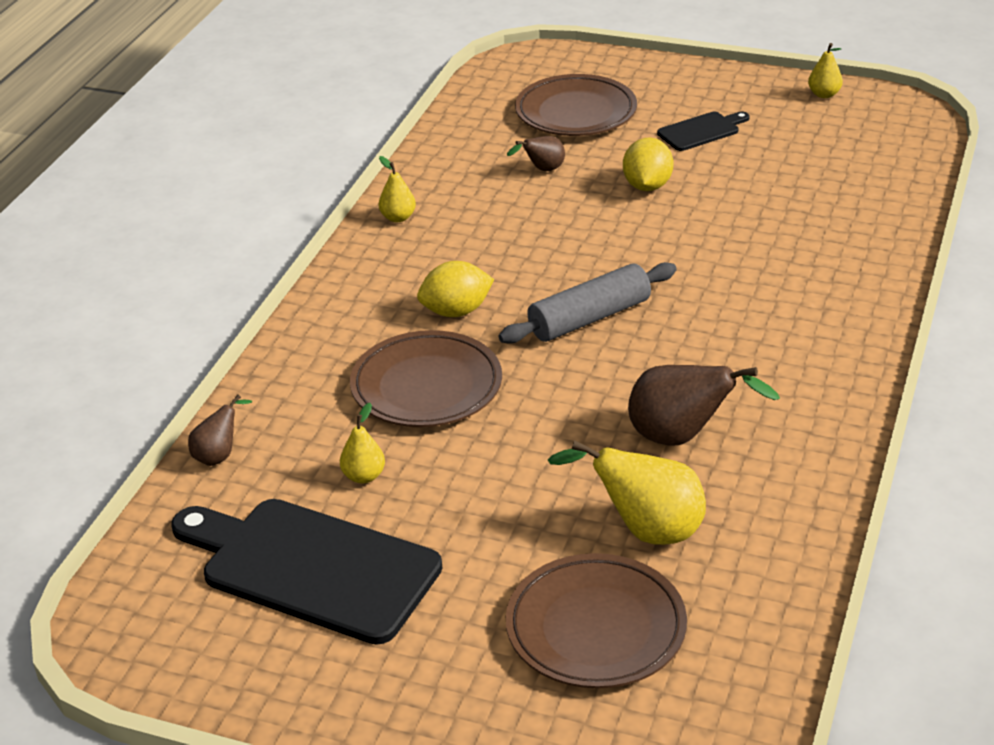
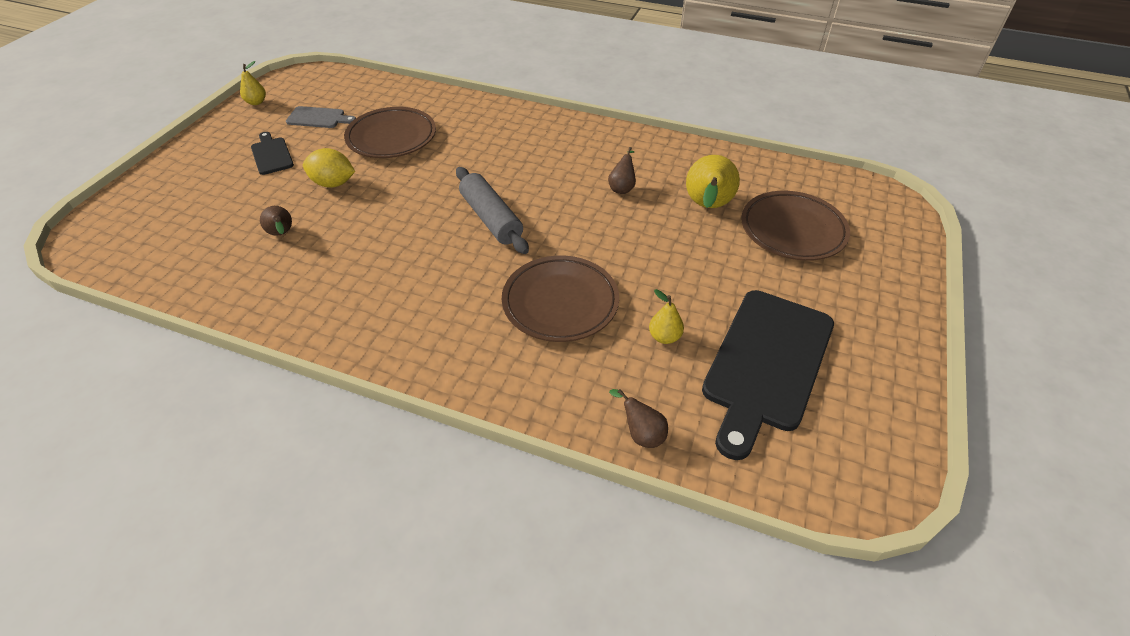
camera: 90 degrees left, 10 degrees up
yellow pear [379,156,416,222] -> none
yellow lemon [417,261,494,317] -> none
brown plate [515,74,637,136] -> brown plate moved to [344,107,436,158]
brown pear [628,365,780,446] -> brown pear [608,147,636,194], size x0.54
none -> grey cutting board [286,106,356,128]

